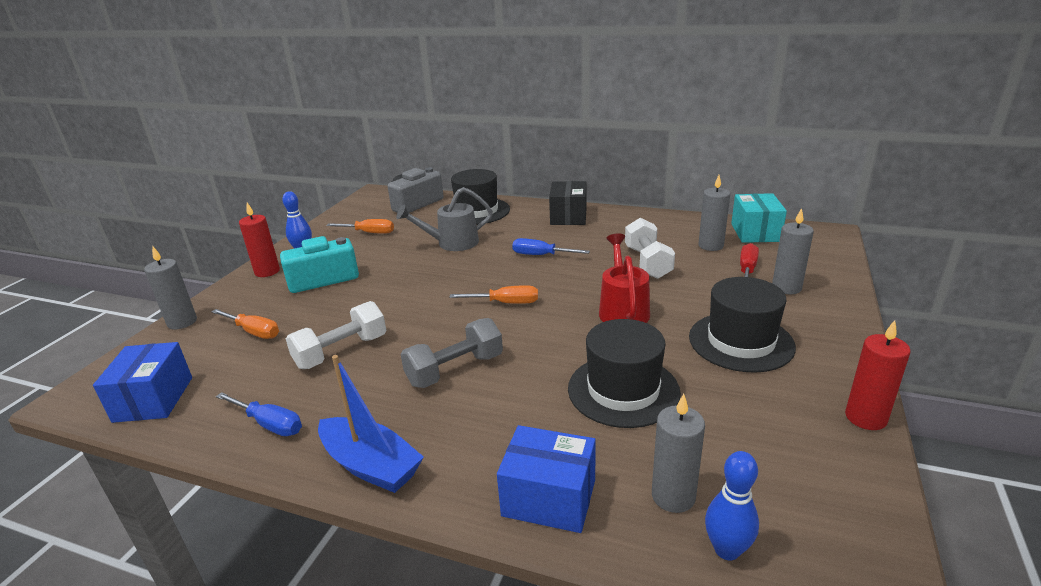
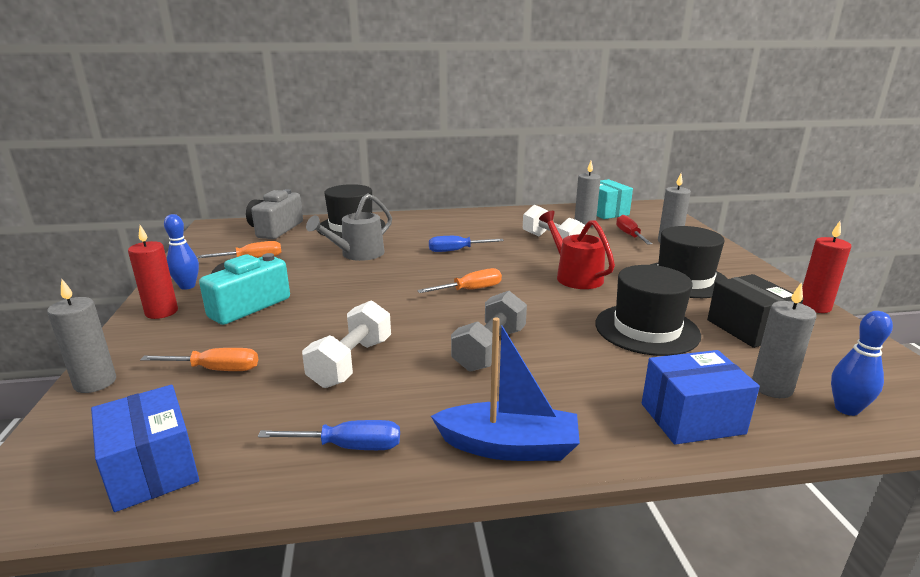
camera: 30 degrees left, 5 degrees down
black box [549,181,587,225] -> black box moved to [707,274,804,348]

